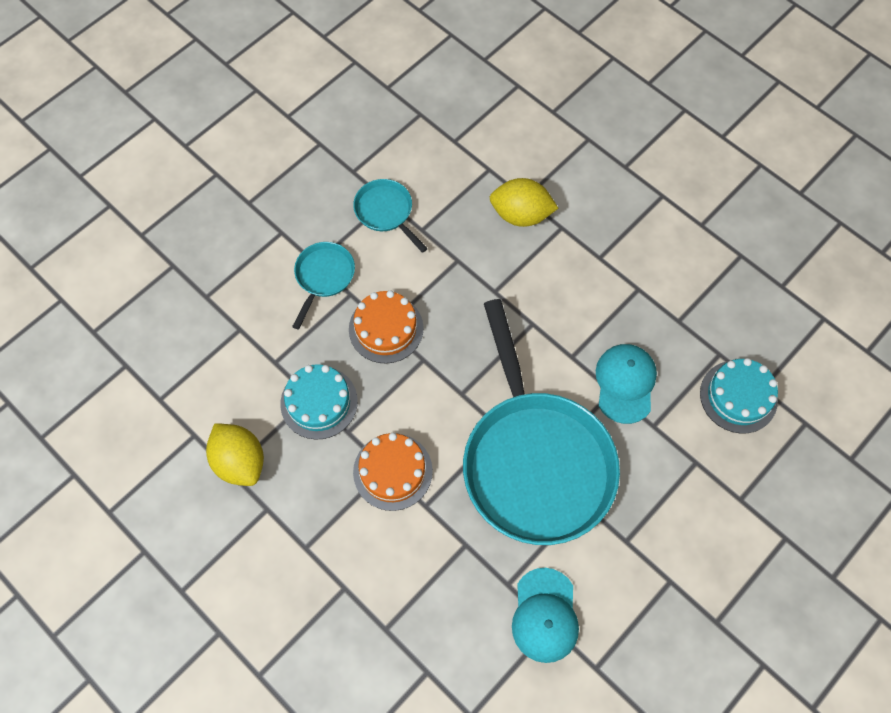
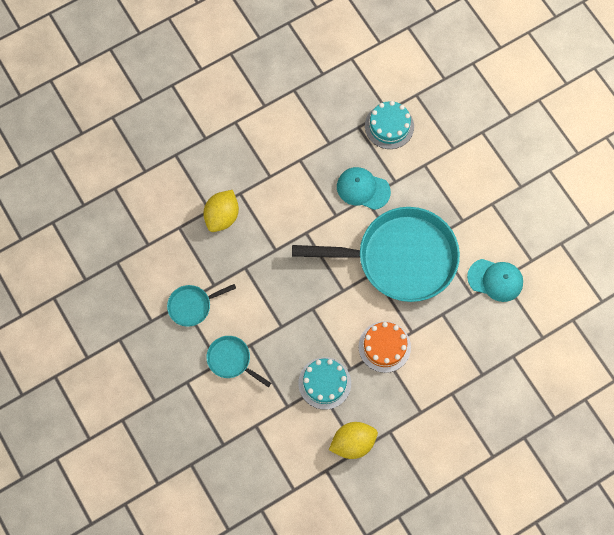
camera: 75 degrees left, 5 degrees up
orange cake [349,290,424,363] -> none

